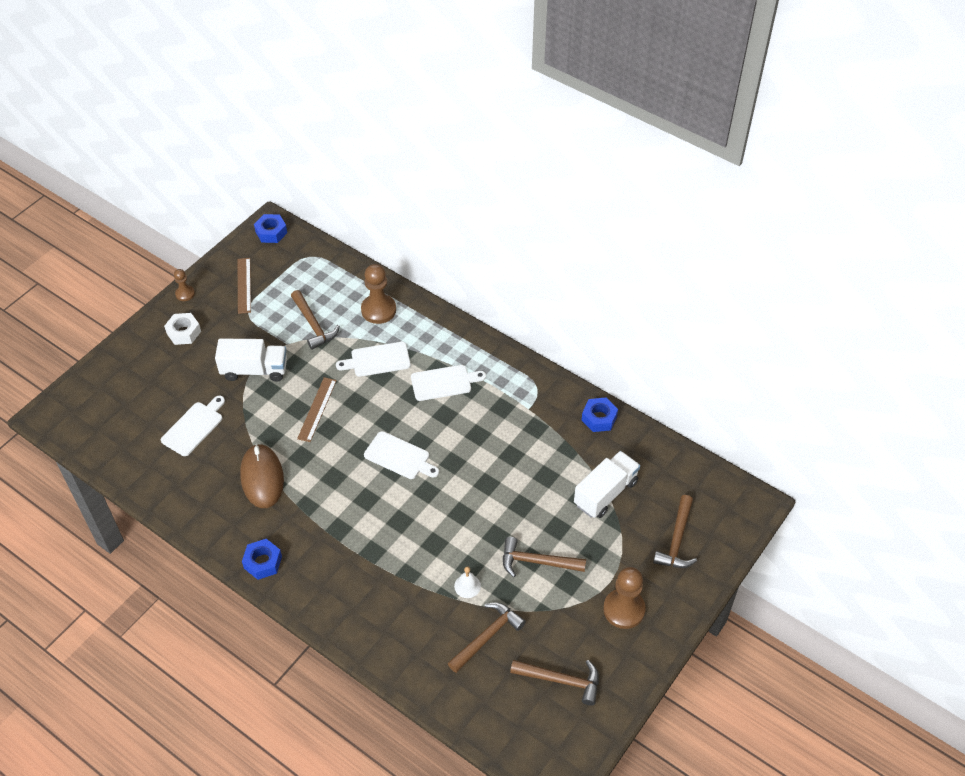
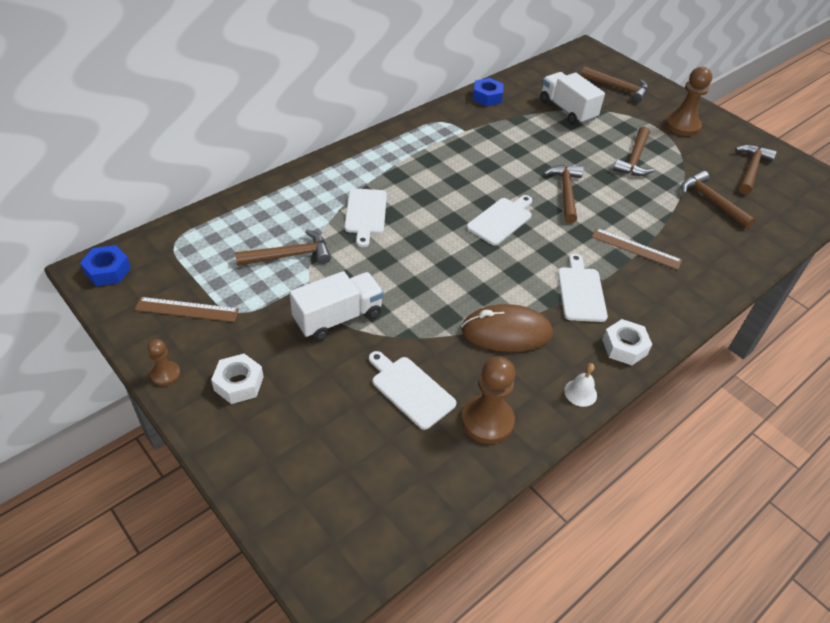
camera: 80 degrees left, 5 degrees down
white truck [215,339,287,381] -> white truck turned 45 degrees clockwise [289,271,384,341]
blue nut [242,539,282,580] -> white nut [602,319,652,365]
brown ruler [297,377,337,442] -> brown ruler moved to [592,228,682,270]
brown pawn [361,264,396,324] -> brown pawn moved to [461,356,515,444]
white cutting board [411,365,486,401] -> white cutting board moved to [558,254,608,322]
white bell [454,567,481,598] -> white bell moved to [564,363,597,407]
none -> brown hammer [543,165,583,224]

